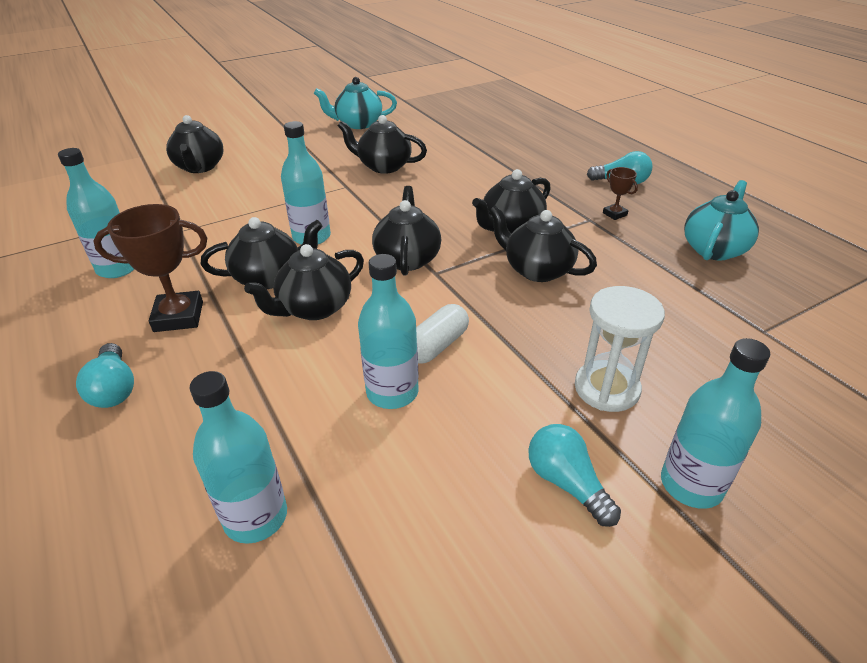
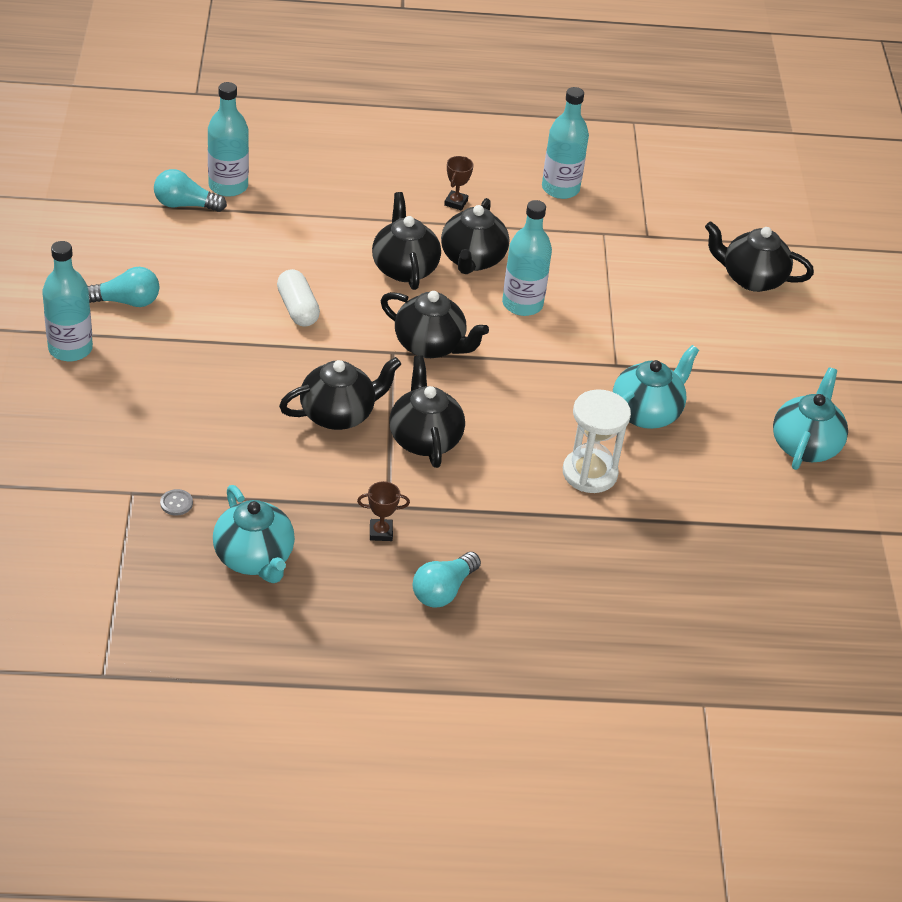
camera: 115 degrees right, 5 degrees up
turquoise light bulb [76,343,134,408] -> turquoise light bulb moved to [154,169,227,212]
brown trophy [93,204,207,332] -> brown trophy [444,156,473,210], size x0.51
black teapot [338,115,427,174] -> turquoise teapot [613,345,699,429]
turquoise bottle [358,254,419,409] -> none
white hourglass [575,286,665,412] -> white hourglass moved to [563,389,631,493]
none -> grey button [160,489,193,516]

